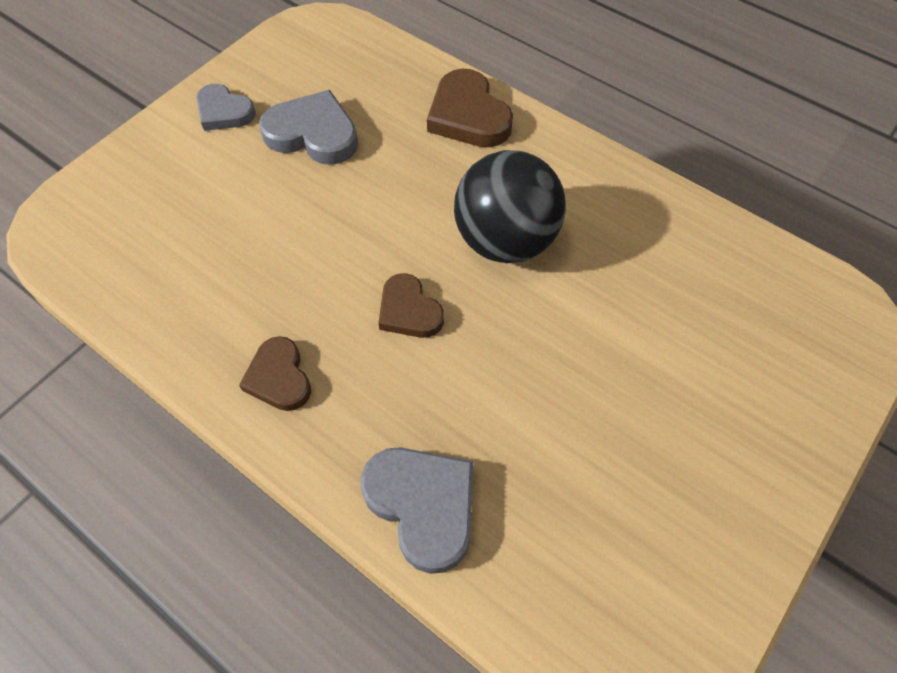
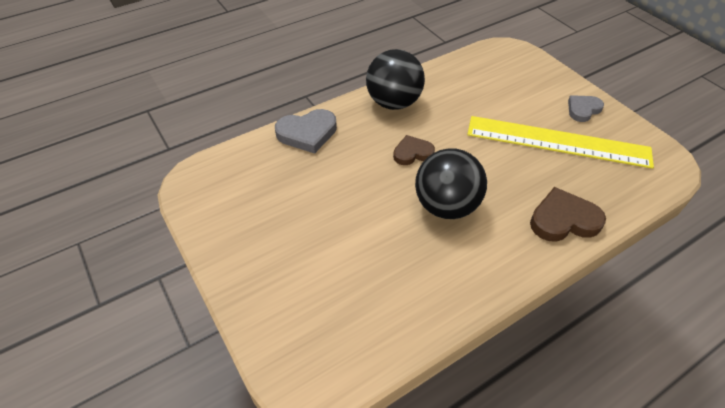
camera: 110 degrees right, 10 degrees down
brown heart [239,336,311,411] -> black ball [366,49,425,110]
grey heart [259,90,358,165] -> yellow ruler [467,116,654,169]

